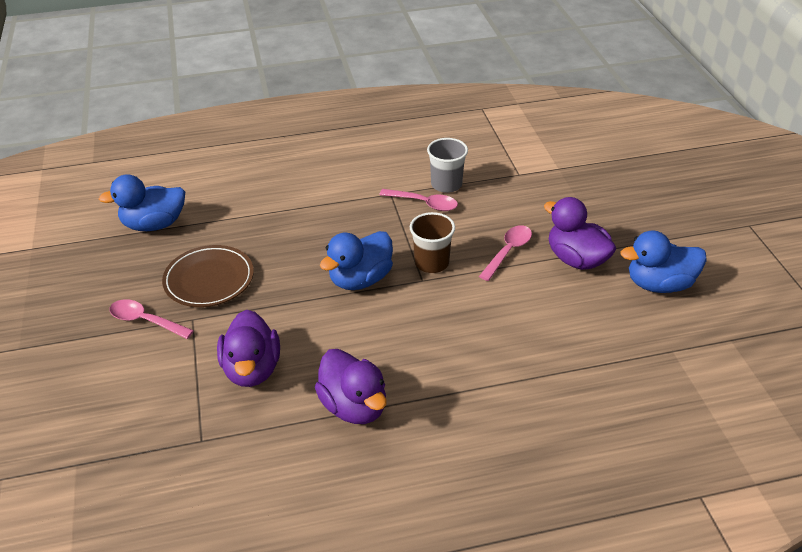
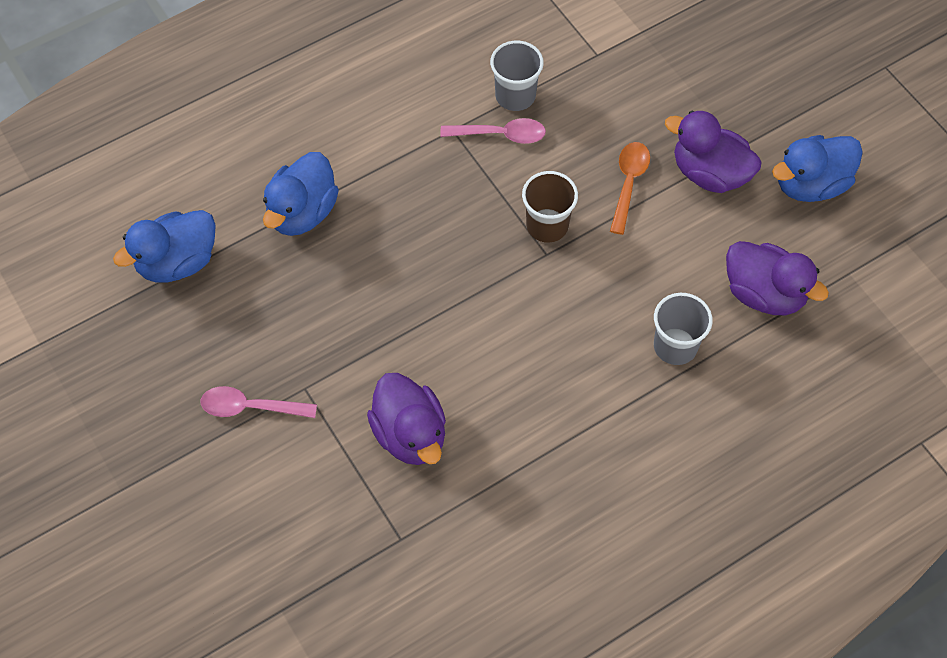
camera: 20 degrees left, 20 degrees up
brown plate [162,245,254,307] -> none
purple duck [315,349,387,424] -> purple duck moved to [726,241,829,315]
blue duck [320,231,393,290] -> blue duck moved to [263,152,339,236]
pink spoon [479,225,532,281] -> orange spoon [610,142,650,235]
none -> grey cup [654,293,713,365]

